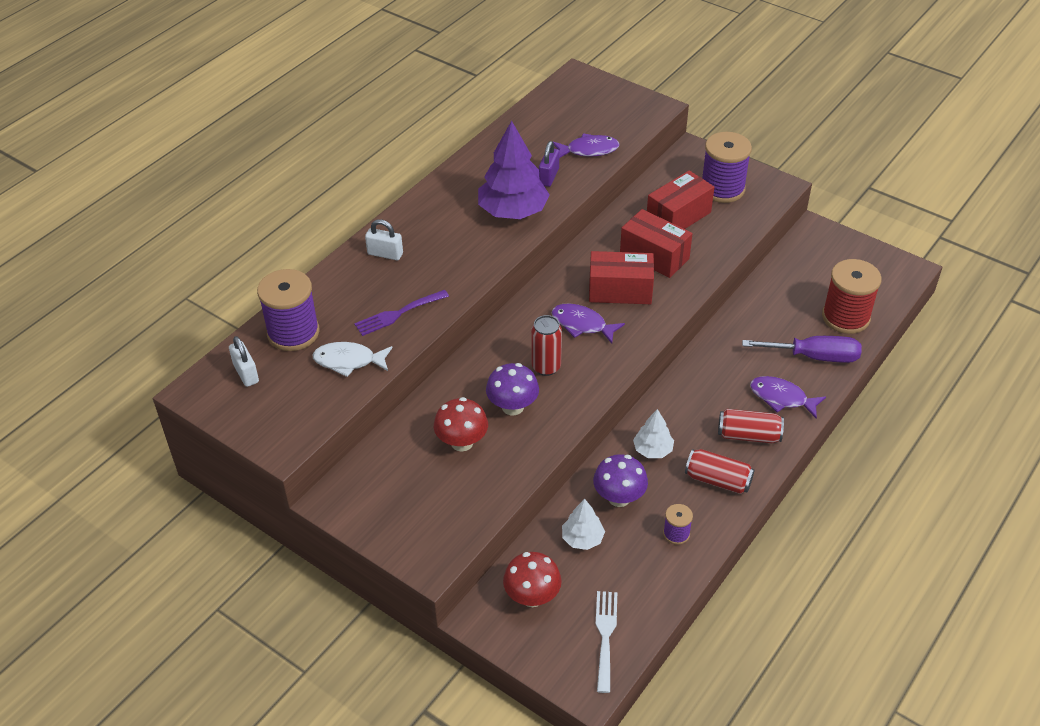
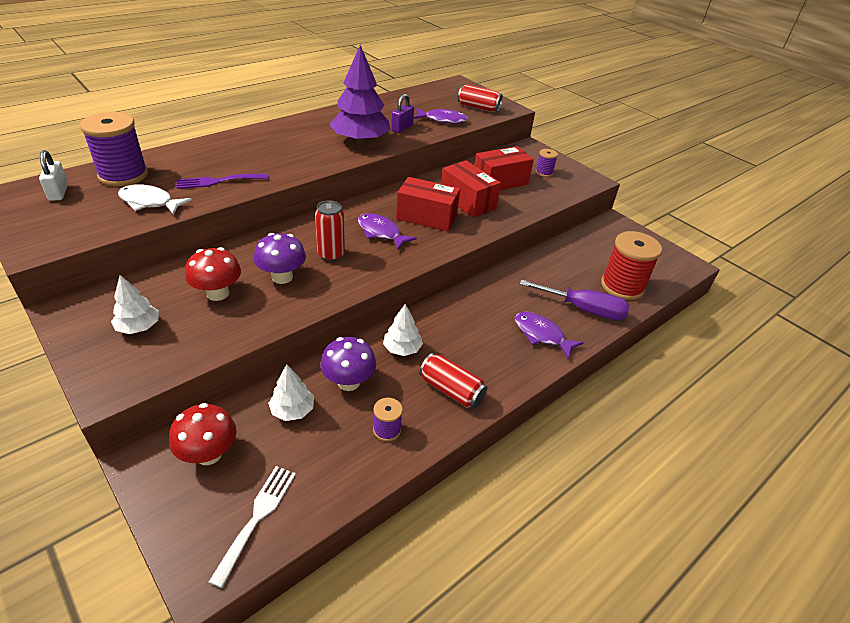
camera: 10 degrees right, 5 degrees down
white padlock [365,219,403,260] -> none
purple spool [702,132,752,203] -> purple spool [535,149,558,177], size x0.48
red can [718,409,784,443] -> red can moved to [458,84,503,112]
none -> white tree [111,275,159,334]

